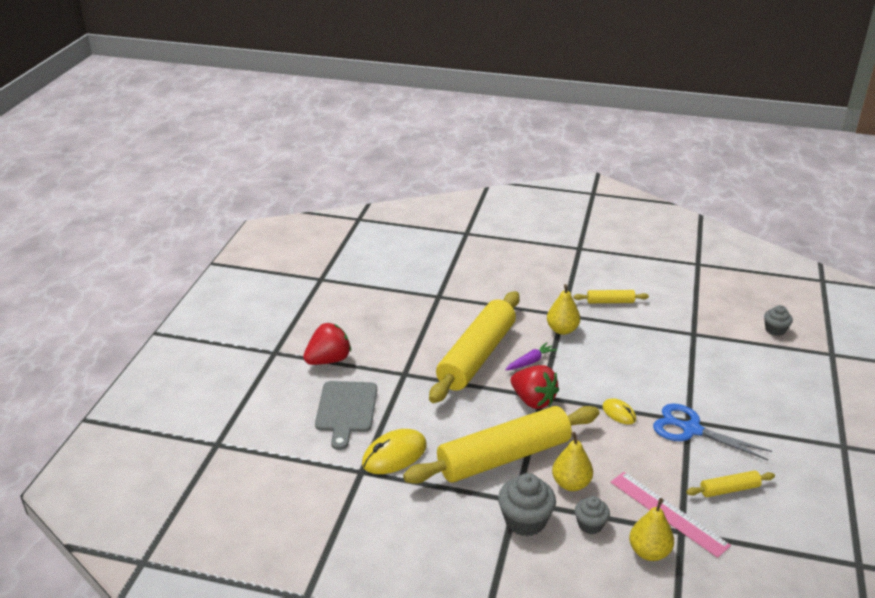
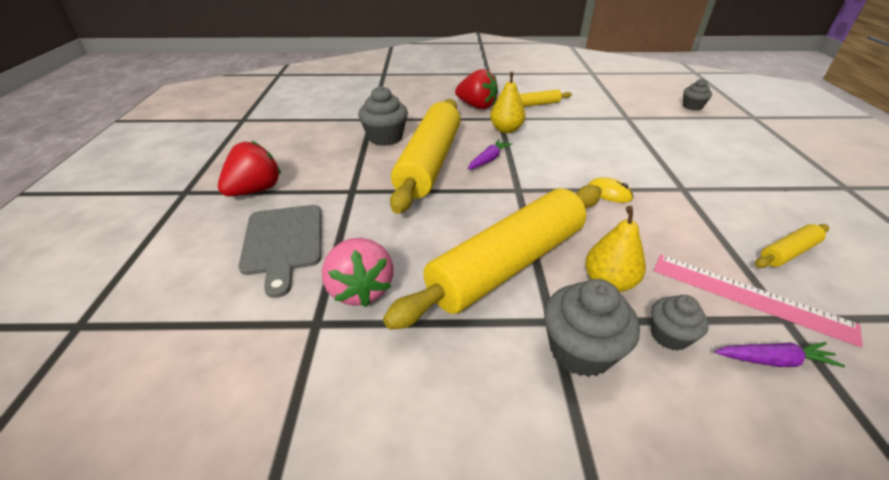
camera: 15 degrees left, 5 degrees up
yellow mouse [362,429,427,474] -> pink strawberry [322,238,394,307]
red strawberry [511,365,559,409] -> red strawberry moved to [455,69,498,109]
yellow pear [629,498,674,561] -> purple carrot [715,342,845,367]
blue scissors [653,403,772,460] -> none
none -> grey cupcake [358,86,408,146]

